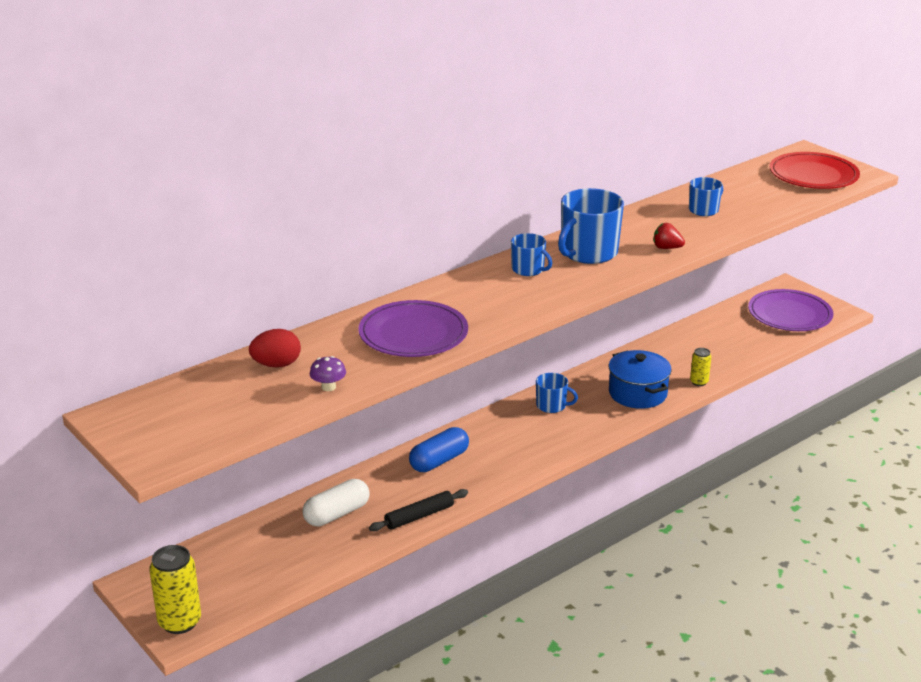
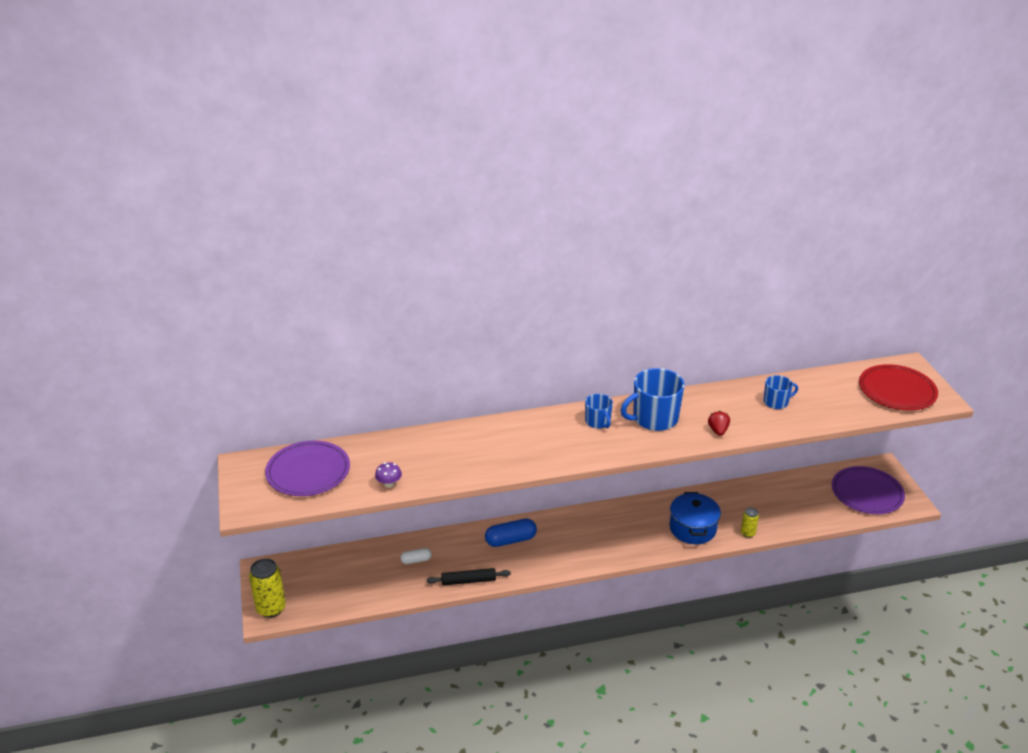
camera: 25 degrees right, 5 degrees up
red egg [249,329,301,368] -> none
white capsule [302,479,370,526] -> white capsule [400,548,432,564], size x0.58
purple plate [359,300,468,357] -> purple plate moved to [265,440,350,496]
blue mug [536,373,578,413] -> none
red strawberry [654,223,685,249] -> red strawberry turned 45 degrees clockwise [708,411,730,436]

